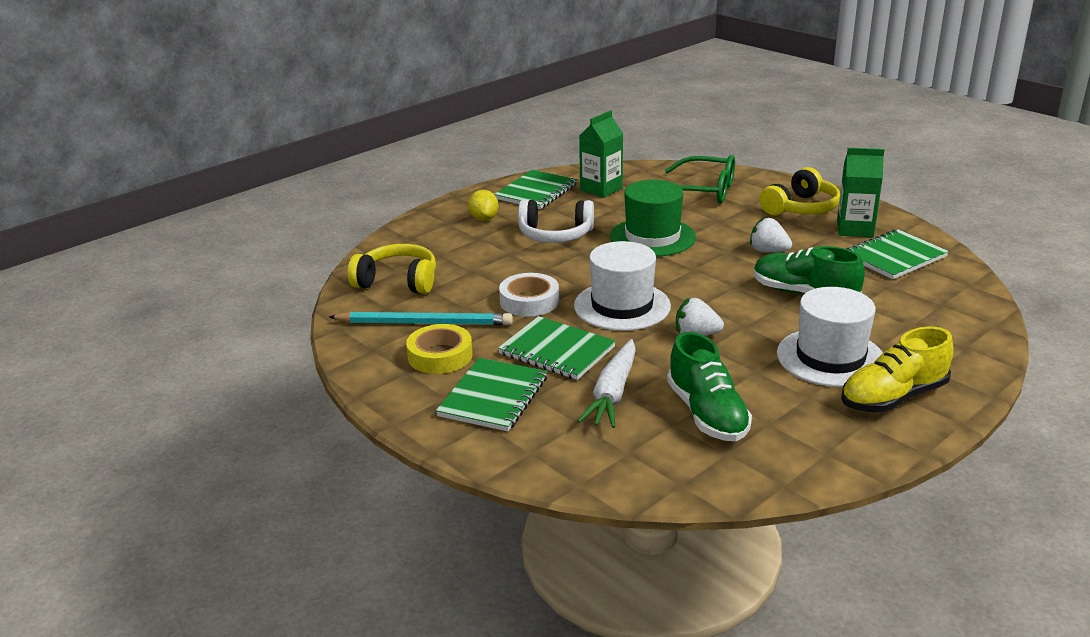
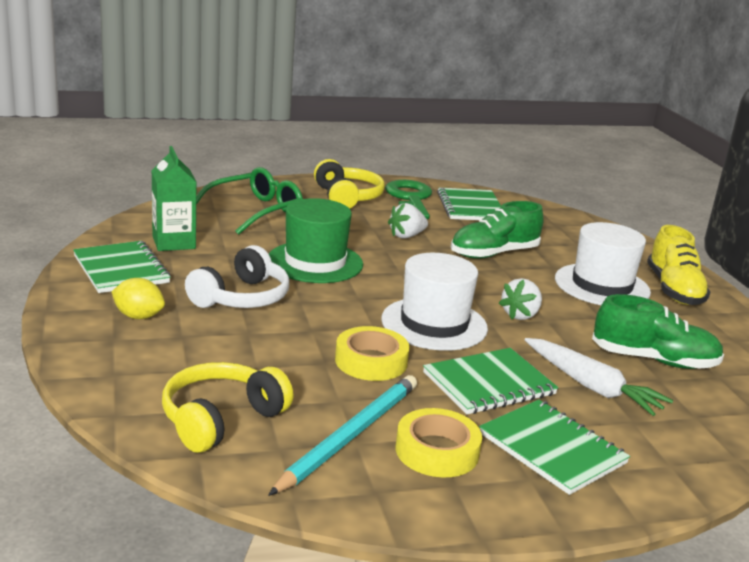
camera: 65 degrees left, 5 degrees down
white tape [499,273,559,316] -> yellow tape [335,326,410,381]
green carton [837,148,884,237] -> green key [385,180,432,219]

